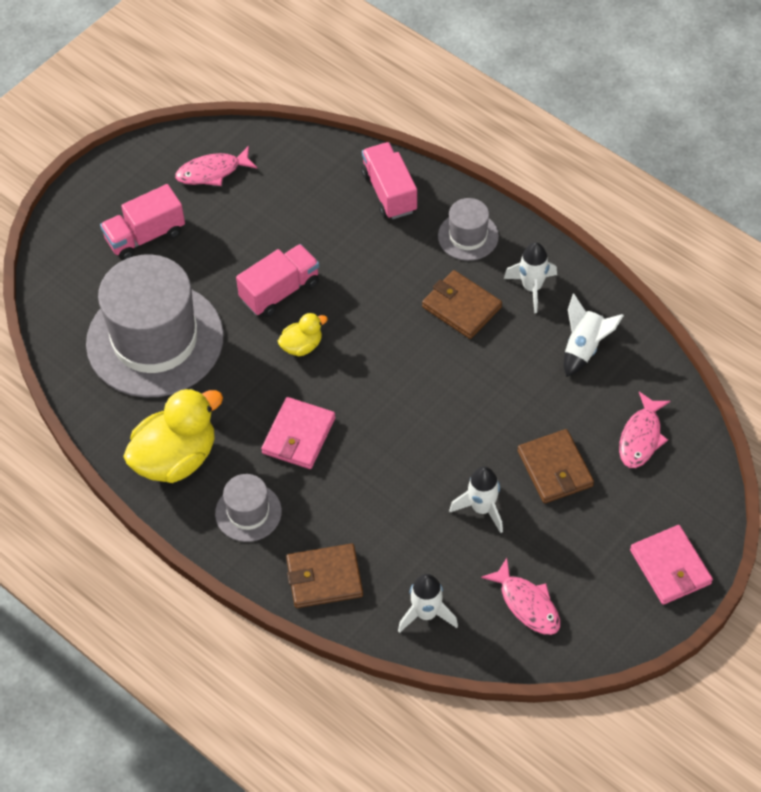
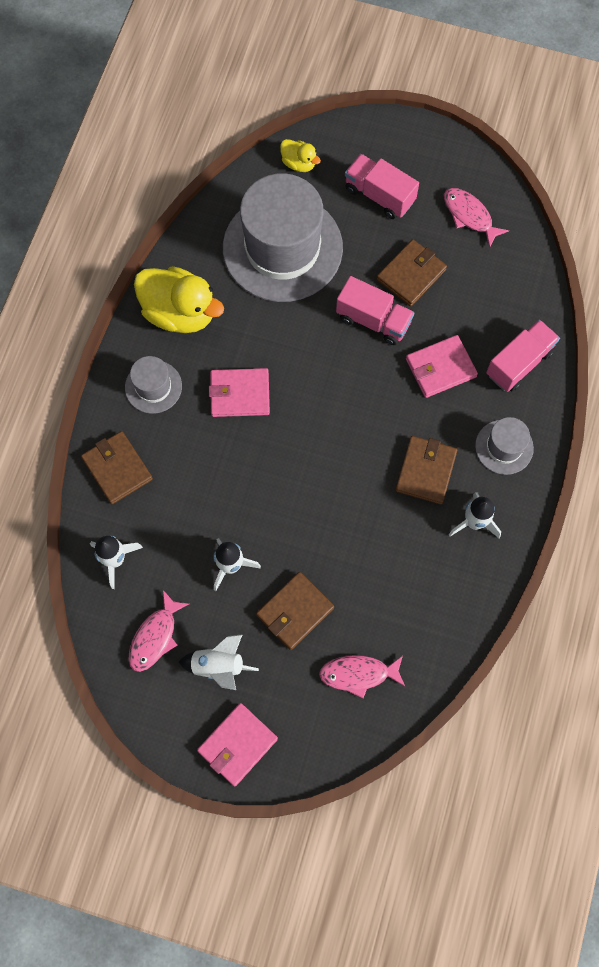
camera: 65 degrees right, 15 degrees up
yellow duck [278,313,328,356] -> yellow duck moved to [280,139,321,172]
white rocket [564,294,624,377] -> white rocket moved to [179,634,259,690]
none -> brown wallet [377,239,447,306]
none -> pink wallet [406,335,478,398]

